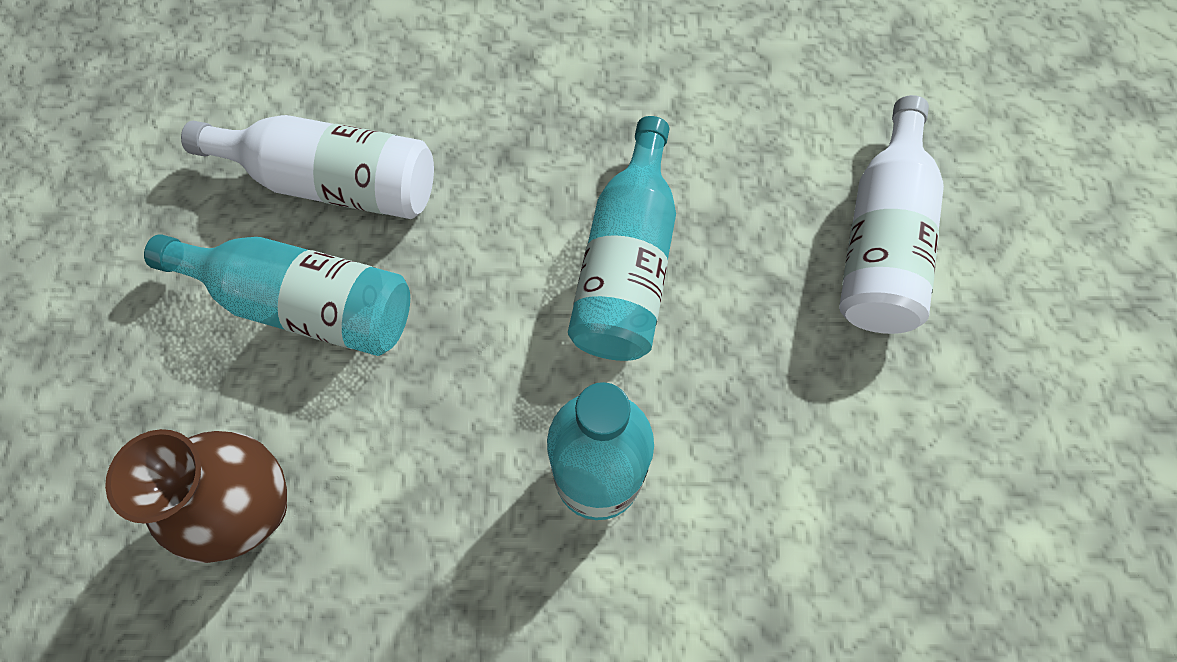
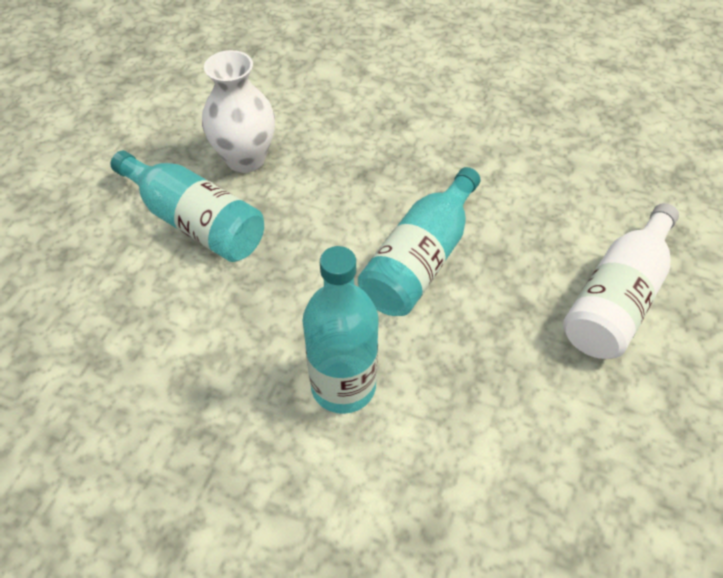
camera: 20 degrees right, 15 degrees down
brown vase [105,429,287,563] -> none
white bottle [181,115,434,219] -> white vase [202,50,275,173]

